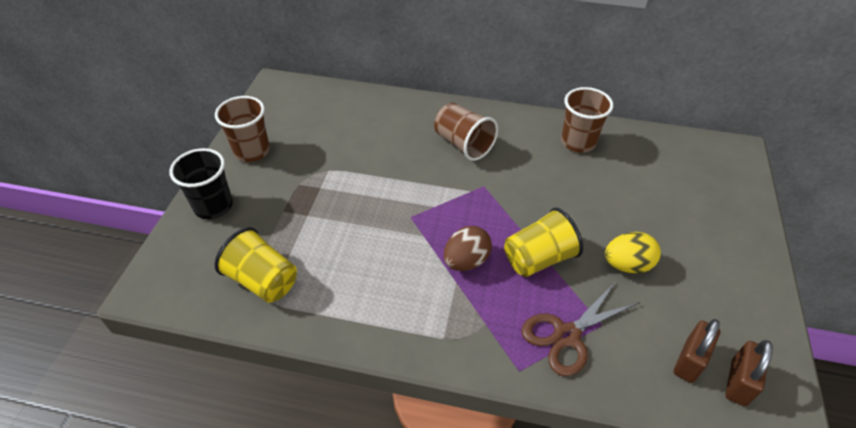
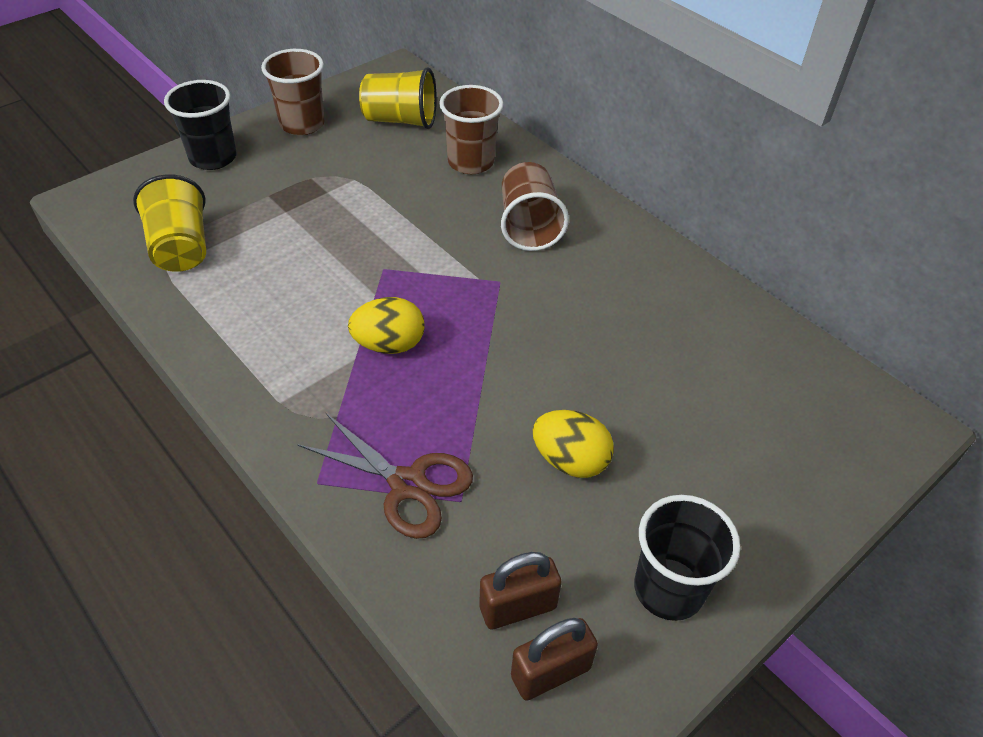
camera: 35 degrees right, 0 degrees up
brown egg [444,226,492,271] -> yellow egg [348,297,425,354]
yellow cup [504,207,583,277] -> yellow cup moved to [359,67,437,129]
brown scissors [521,284,638,376] -> brown scissors turned 150 degrees counterclockwise [297,413,473,539]
brown cup [561,87,613,153] -> brown cup moved to [439,85,503,174]
none -> black cup [634,495,740,621]

